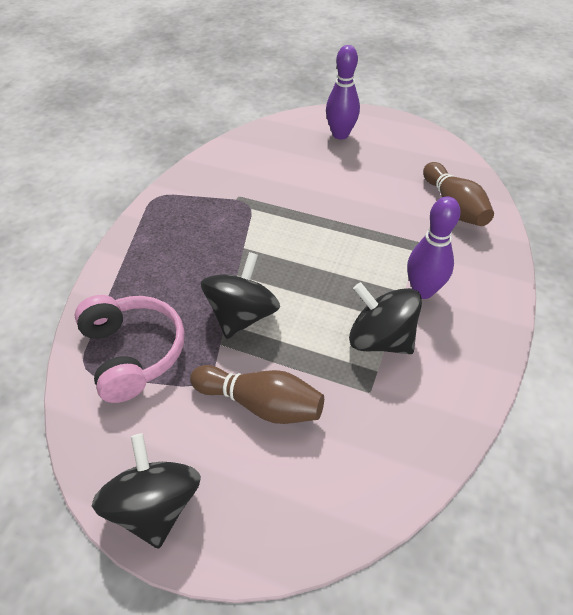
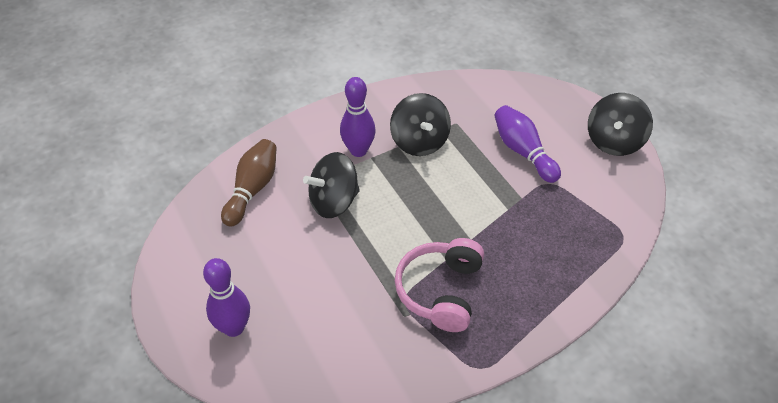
camera: 140 degrees left, 0 degrees up
pink headphones [75,295,185,403] -> pink headphones moved to [395,238,484,332]
brown bowling pin [190,365,324,424] -> purple bowling pin [494,105,561,183]
black spinning top [201,252,280,339] -> black spinning top moved to [303,152,360,218]

